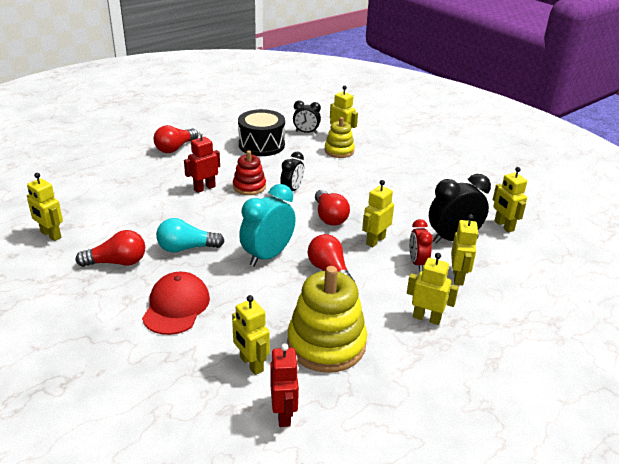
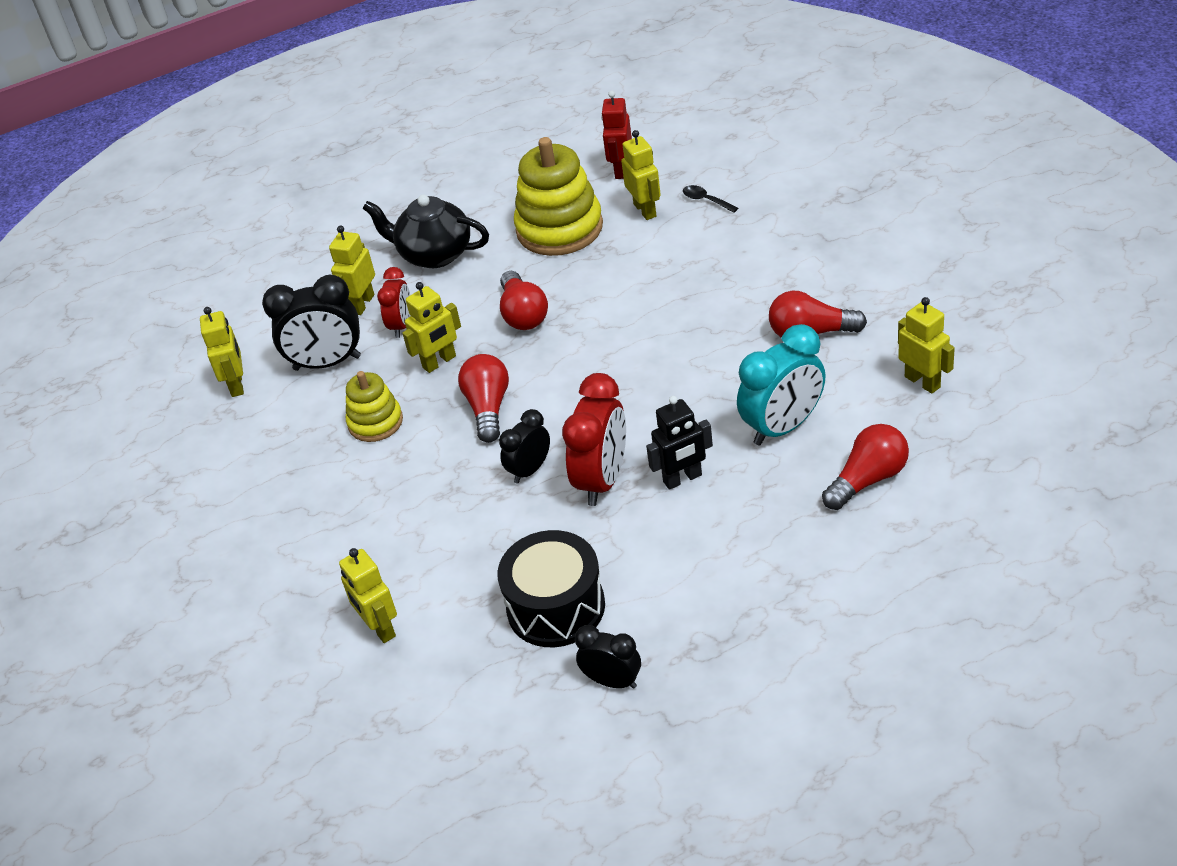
camera: 160 degrees left, 10 degrees up
red cap [142,272,210,335] -> none
red light bulb [154,125,198,153] -> red light bulb moved to [822,424,909,510]
turquoise light bulb [156,218,224,253] -> none
red robot [184,131,220,193] -> black robot [646,396,713,490]
red stacking toy [233,150,266,195] -> red clock [562,373,626,506]
turquoise clock [239,184,296,266] -> turquoise clock moved to [737,324,826,445]
black clock [293,100,321,134] -> black clock moved to [575,625,641,689]
yellow stacking toy [325,117,355,158] -> yellow stacking toy moved to [346,371,403,442]
yellow robot [407,253,459,325] -> black teapot [362,195,489,268]
none -> black spoon [683,185,738,213]

